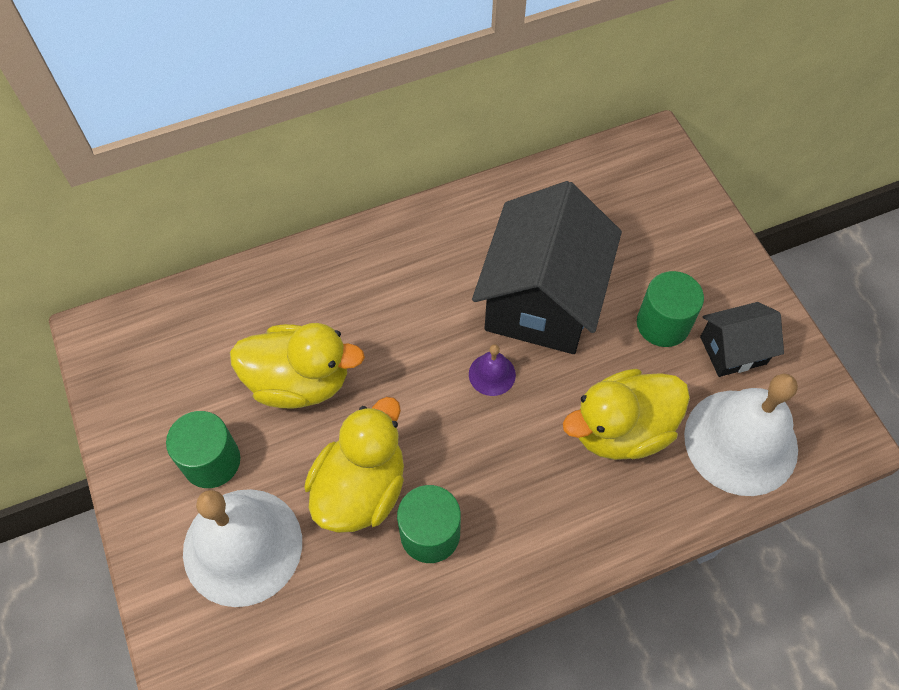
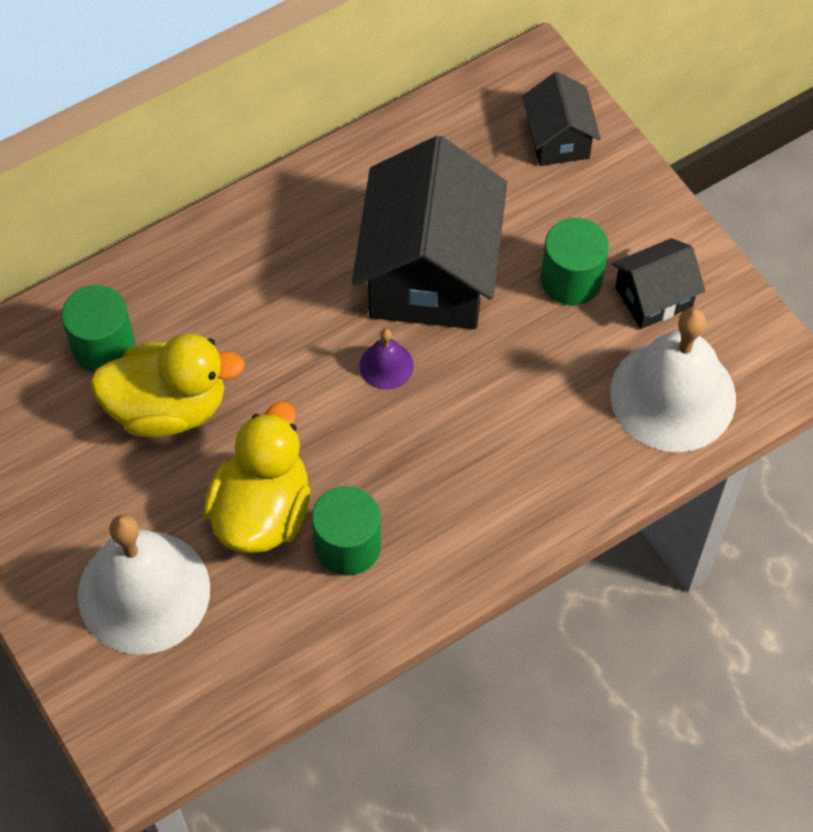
camera: 10 degrees left, 0 degrees up
green cylinder [166,411,240,488] -> green cylinder moved to [61,285,135,372]
yellow duck [563,369,690,460] -> none
none -> black house [522,72,601,166]

